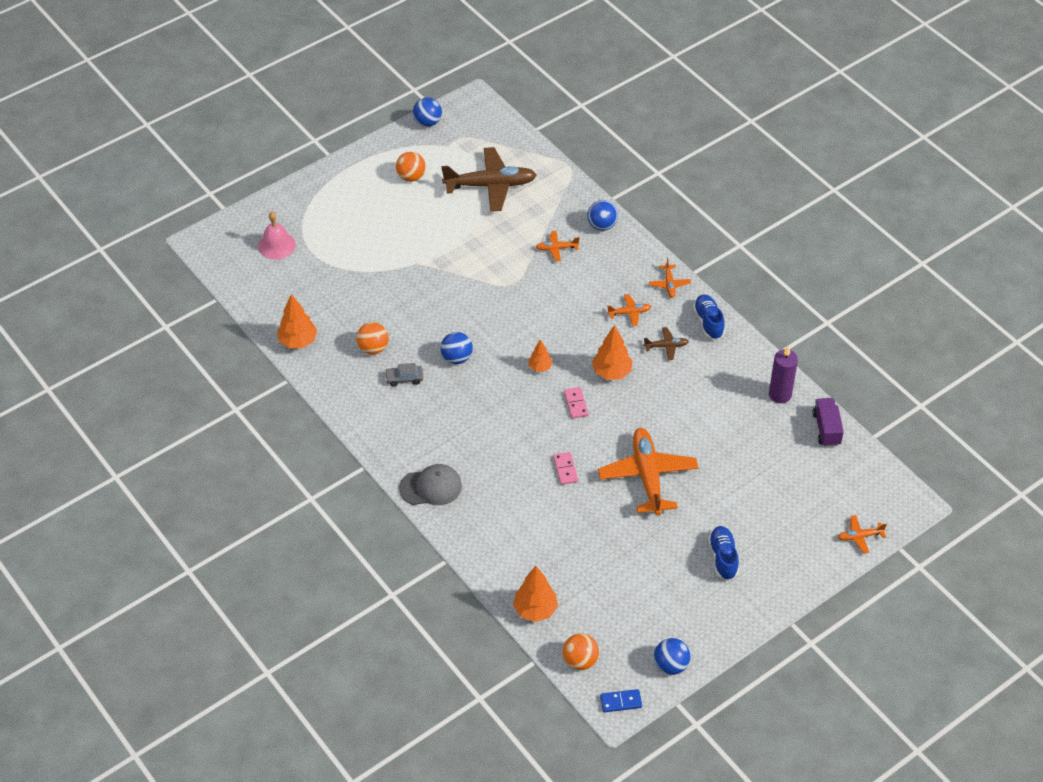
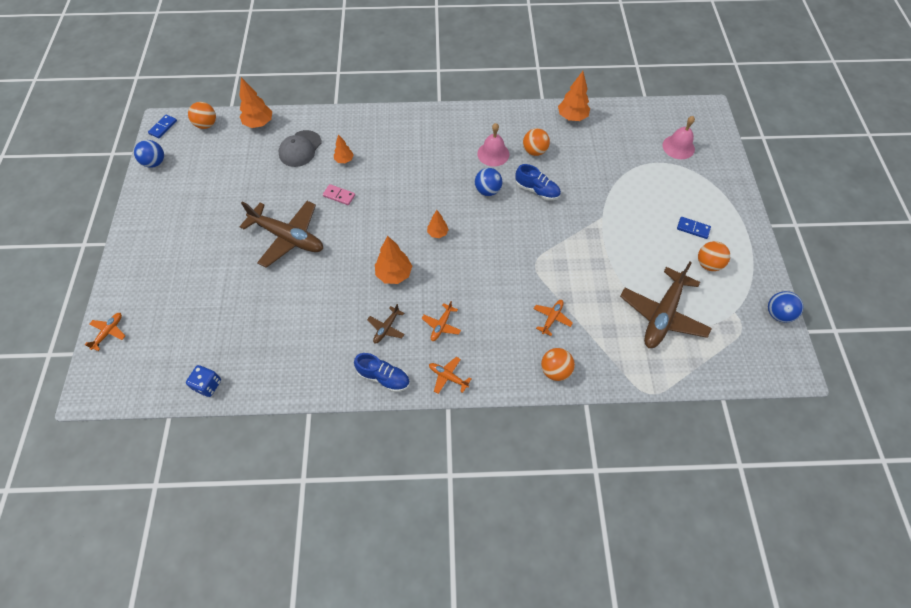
camera: 125 degrees right, 10 degrees up
grey car [385,363,423,387] -> pink bell [477,123,509,166]
grey cap [399,464,462,505] -> grey cap moved to [279,130,322,167]
pink domino [564,387,589,419] -> none
blue ball [588,200,618,231] -> orange ball [541,348,575,381]
orange plane [598,428,698,516] -> brown plane [240,201,323,268]
blue shoe [708,526,739,581] -> blue shoe moved to [515,164,561,201]
purple candle [769,346,798,403] -> none
purple truck [812,398,844,447] -> blue dice [186,365,221,397]
none -> orange tree [334,134,354,163]
none -> blue domino [677,217,711,239]

